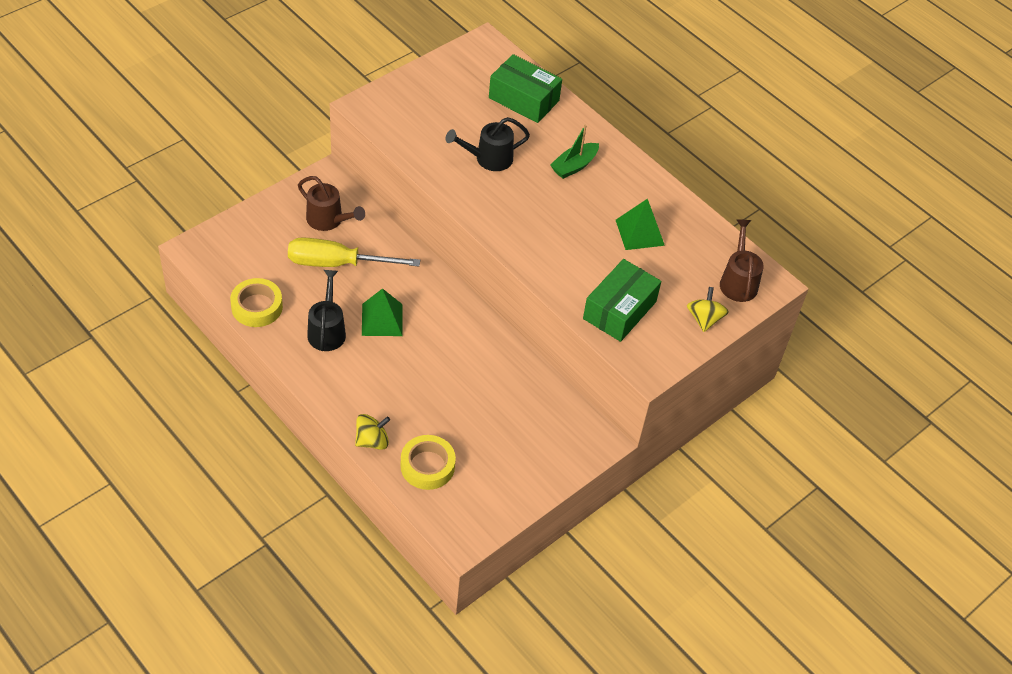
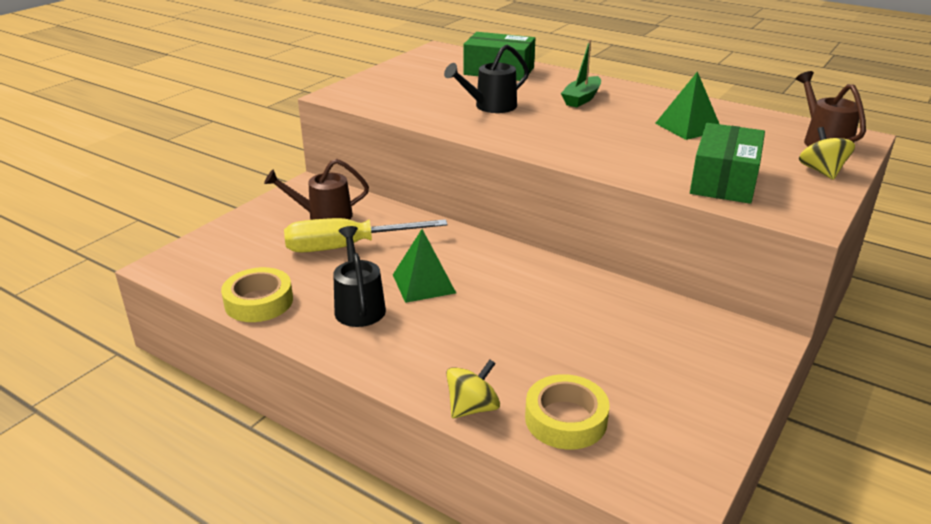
camera: 10 degrees left, 20 degrees down
brown watering can [298,176,365,231] -> brown watering can turned 150 degrees clockwise [264,159,369,220]

